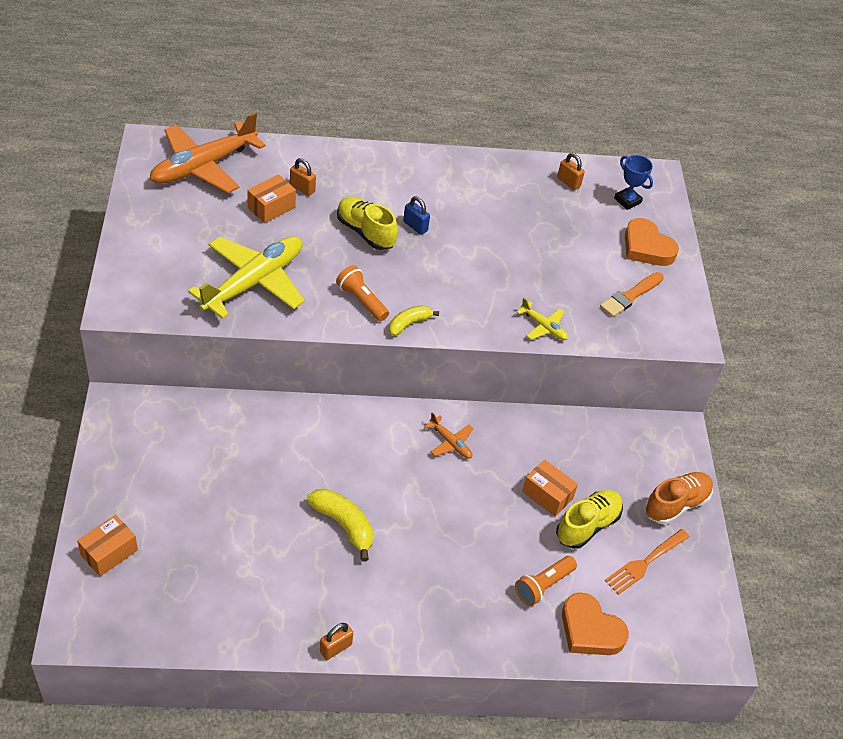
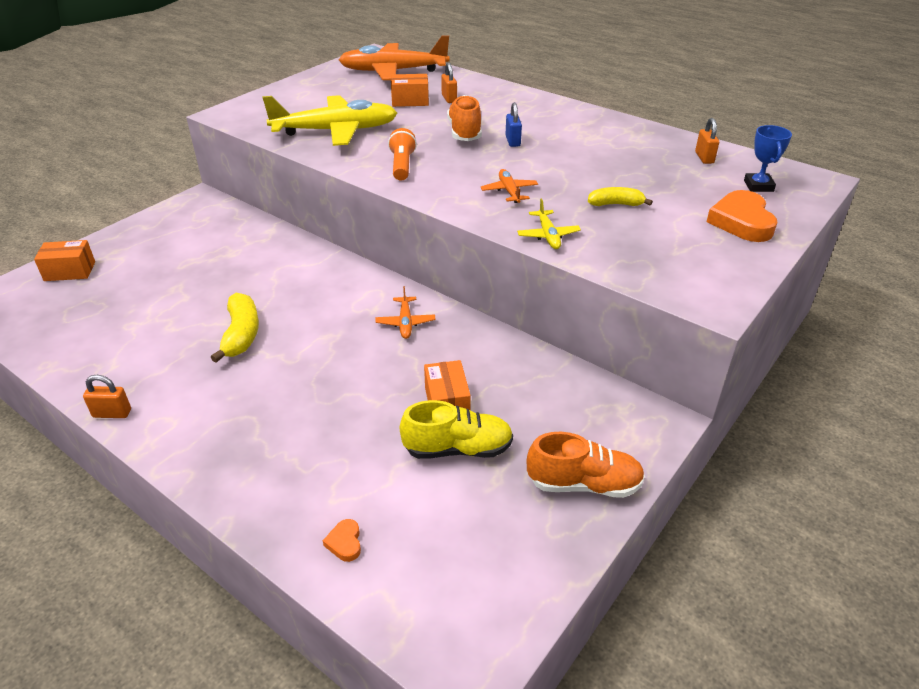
camera: 45 degrees right, 10 degrees down
yellow shoe [337,197,398,250] -> orange shoe [447,95,482,141]
yellow banana [389,305,439,336] -> yellow banana moved to [588,187,653,206]
orange flashlight [515,556,577,606] -> none
orange heart [562,592,629,655] -> orange heart [323,519,361,562], size x0.46
orange brush [600,272,664,317] -> none
orange fork [605,529,690,595] -> none
none -> orange plane [481,169,538,203]

